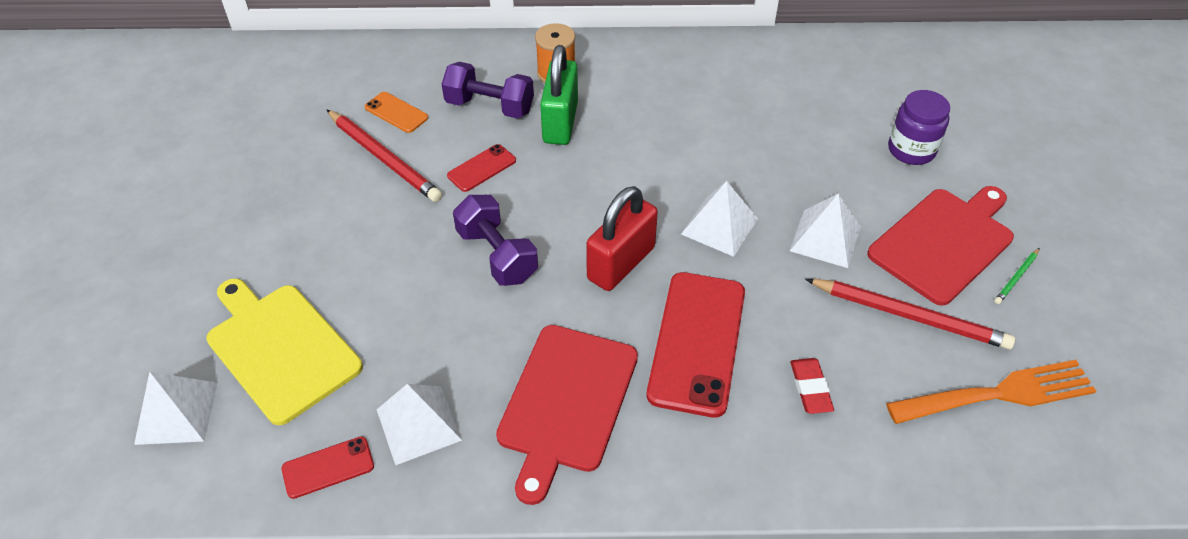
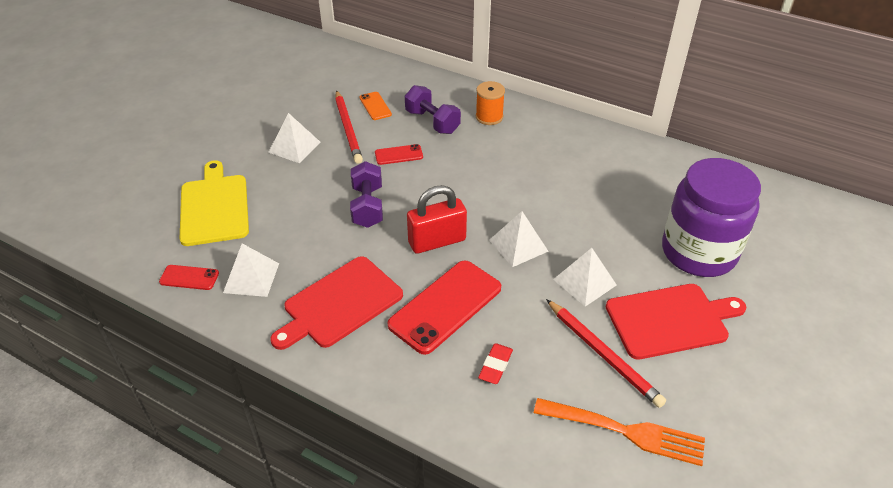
camera: 30 degrees right, 5 degrees down
white pyramid [134,372,218,445] -> white pyramid moved to [268,113,320,163]
green padlock [540,45,578,145] -> none
purple jar [888,90,950,165] -> purple jar [662,158,761,277], size x1.96
green pencil [994,248,1040,304] -> none

